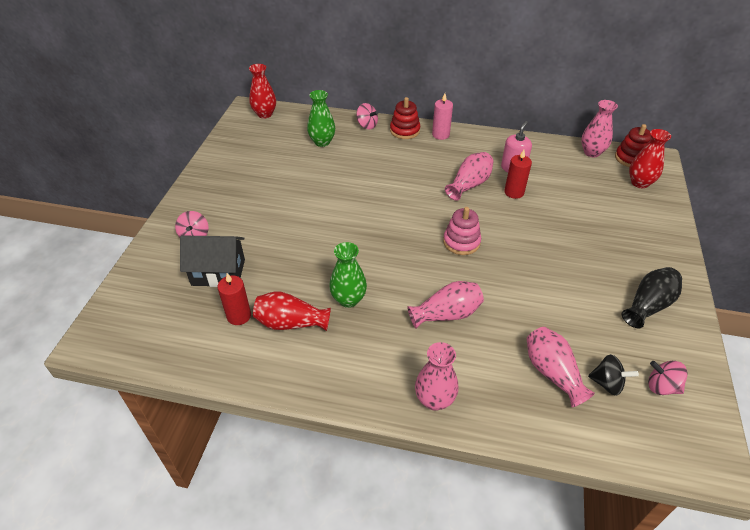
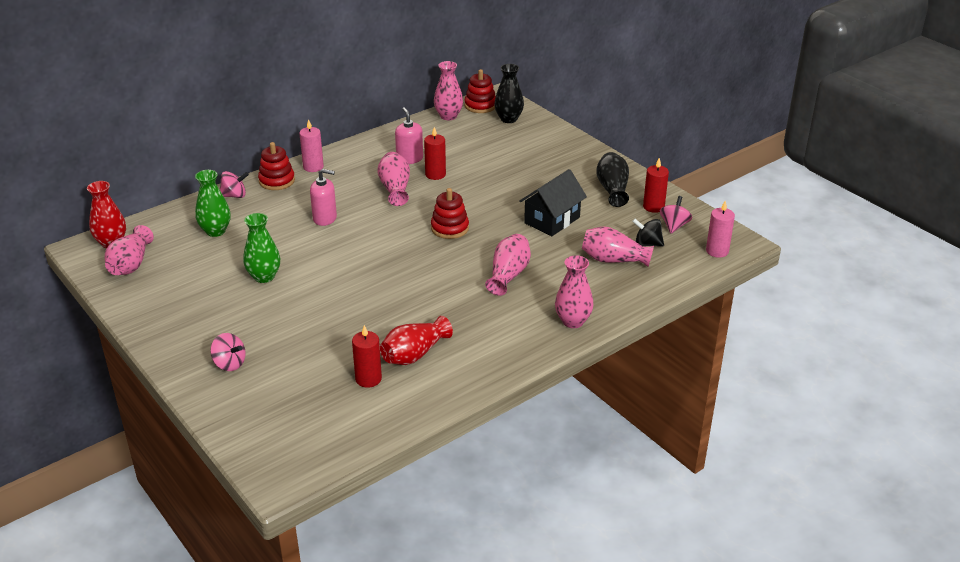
camera: 50 degrees left, 10 degrees down
black house [180,235,245,287] -> black house moved to [519,169,587,236]
green vase [329,242,367,308] -> green vase moved to [243,213,280,283]
pink stacking toy [443,207,481,255] -> red stacking toy [431,188,469,239]
black spinning top [588,354,639,396] -> black spinning top turned 135 degrees counterclockwise [632,219,664,247]
red vase [629,129,671,188] -> black vase [494,64,524,123]
pink spinning top [648,361,688,395] -> pink spinning top turned 135 degrees clockwise [660,196,692,234]
none -> pink vase [104,225,154,275]
none -> pink soap dispenser [310,169,337,226]
none -> red candle [643,158,669,213]
none -> pink candle [706,201,735,258]

